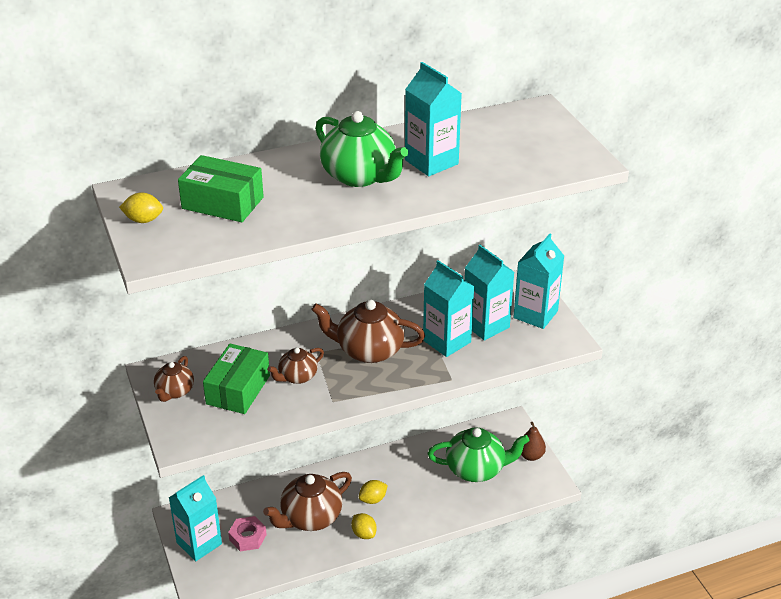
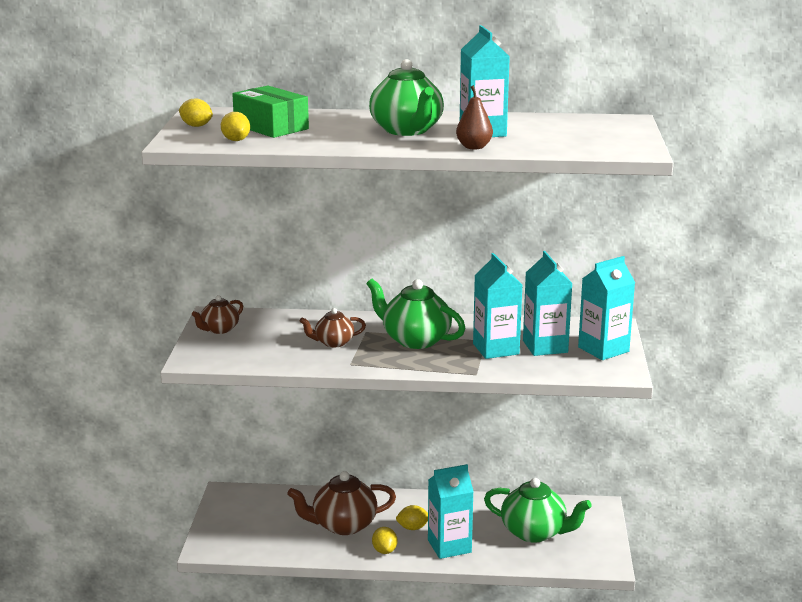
camera: 25 degrees right, 15 degrees down
turquoise carton [169,475,222,561] -> turquoise carton moved to [428,464,474,559]
green box [203,344,270,414] -> none
pink nut [228,516,267,551] -> none
brown teapot [311,300,425,363] -> green teapot [366,279,465,349]
brown pear [521,422,546,461] -> brown pear moved to [456,85,493,150]
none -> yellow lemon [221,112,250,141]

